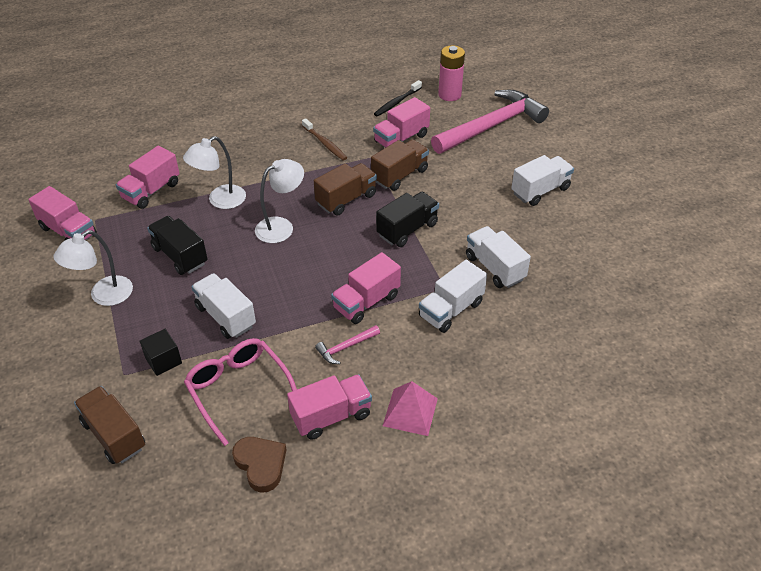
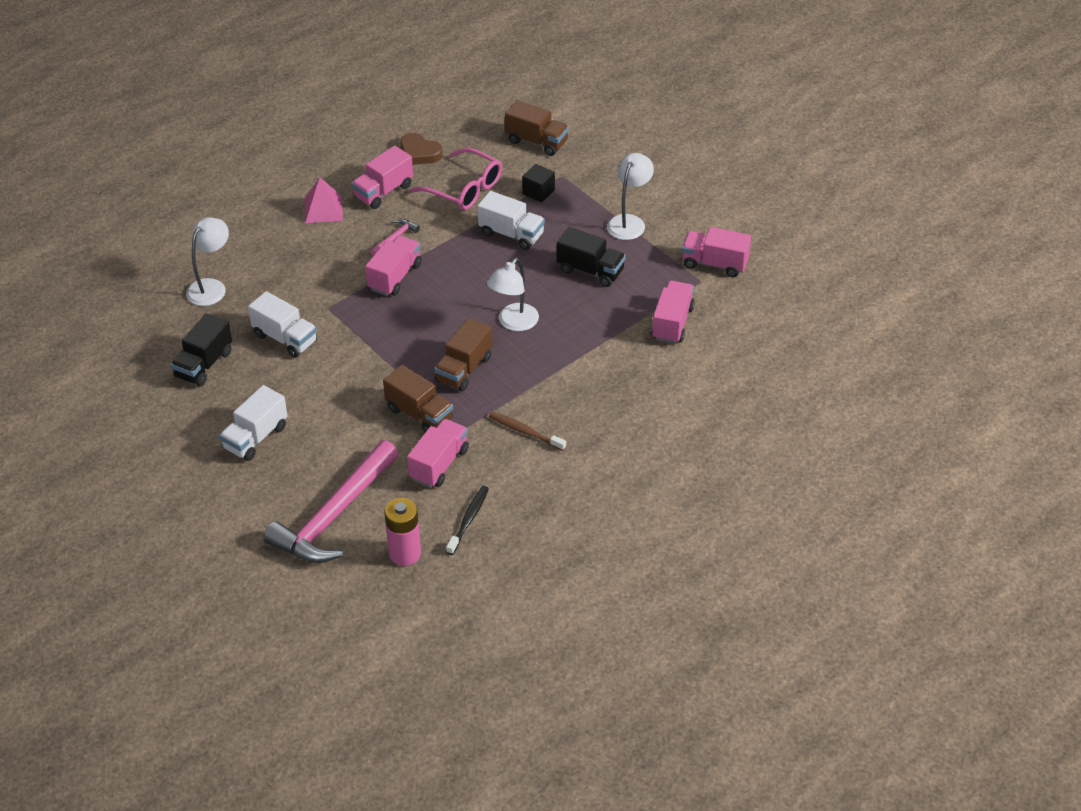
camera: 160 degrees right, 0 degrees up
white lamp [183,136,246,209] -> white lamp moved to [186,217,229,306]
brown truck [371,139,429,191] -> brown truck turned 75 degrees counterclockwise [383,365,453,432]
black truck [376,192,439,247] -> black truck moved to [171,313,232,387]
white truck [419,260,487,333] -> none

